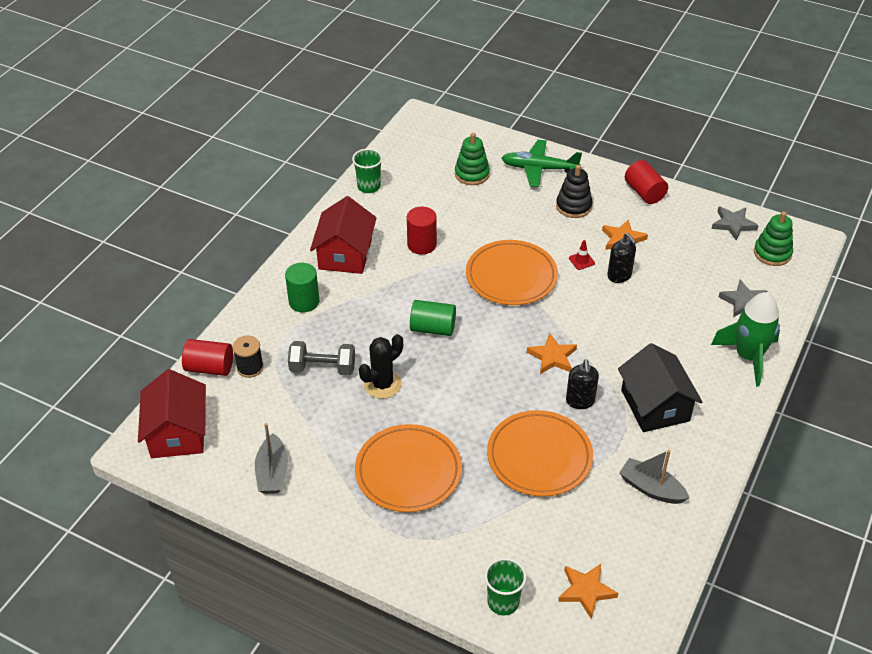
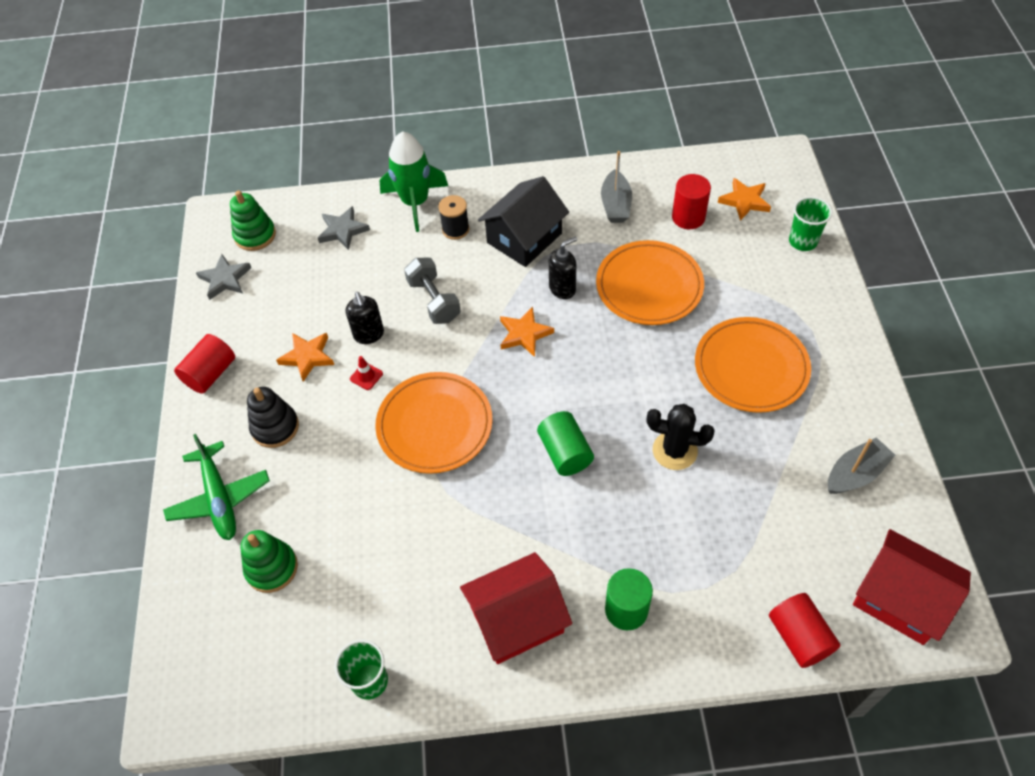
camera: 120 degrees left, 10 degrees up
red house [138,369,206,458] -> red house turned 75 degrees clockwise [853,529,971,645]
black spool [233,335,264,378] -> black spool moved to [438,195,469,240]
grey dumbbell [288,341,355,376] -> grey dumbbell moved to [404,258,461,324]
red cylinder [407,207,437,255] -> red cylinder moved to [672,174,711,229]
black soap dispenser [607,233,636,283] -> black soap dispenser turned 135 degrees clockwise [346,292,384,344]

